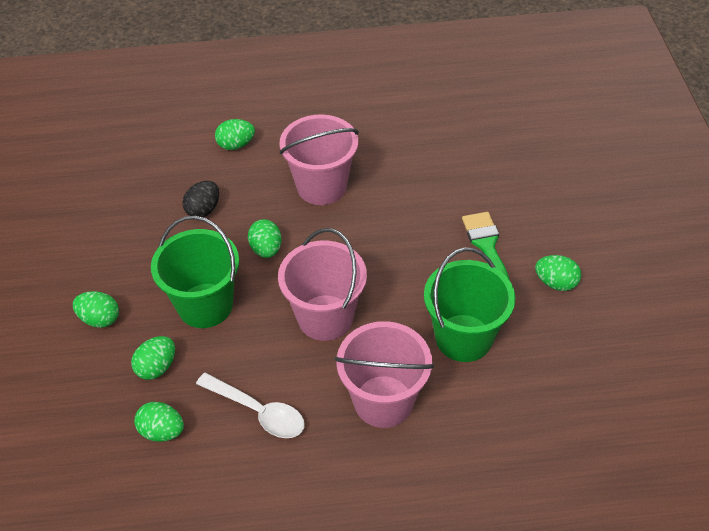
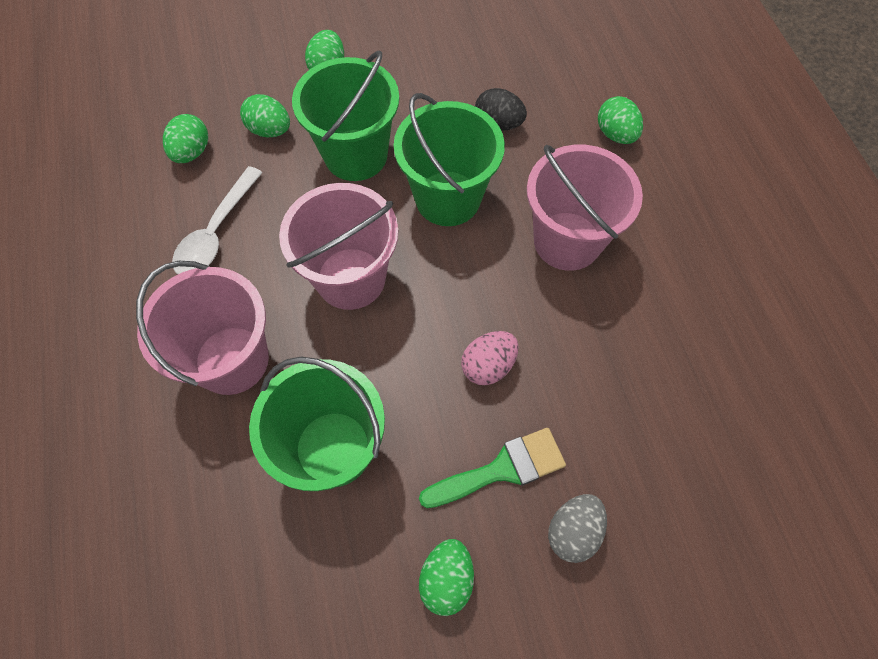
camera: 80 degrees right, 15 degrees up
green egg [248,219,282,258] -> green bucket [394,93,505,226]
none -> pink egg [461,331,519,385]
none -> grey egg [548,494,607,563]

